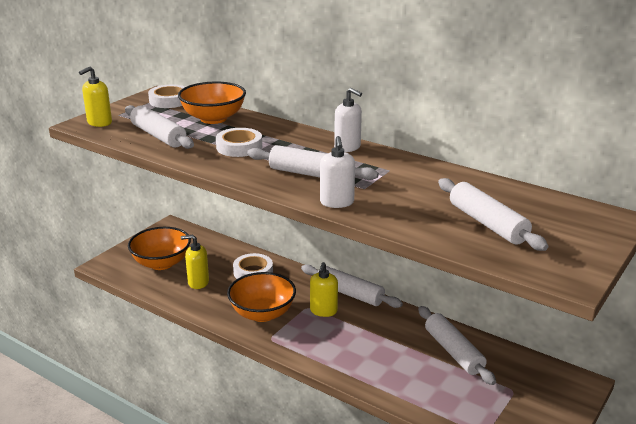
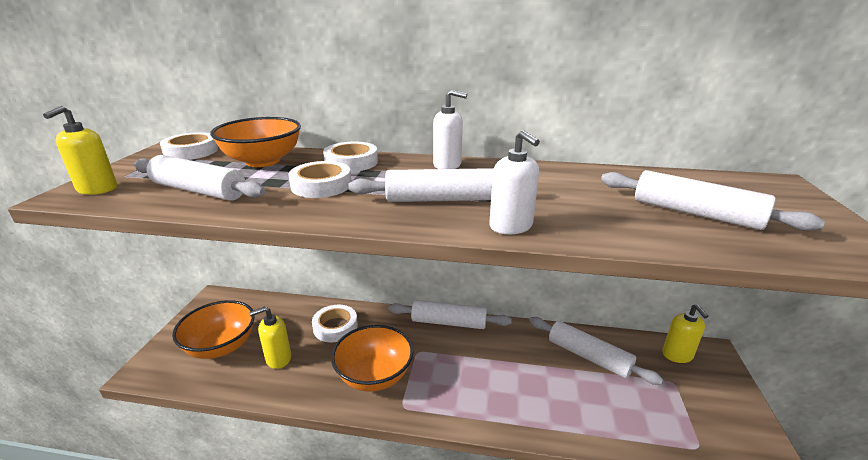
camera: 25 degrees left, 0 degrees up
yellow soap dispenser [310,262,338,317] -> yellow soap dispenser moved to [662,304,708,363]
none -> white tape [323,141,378,172]

